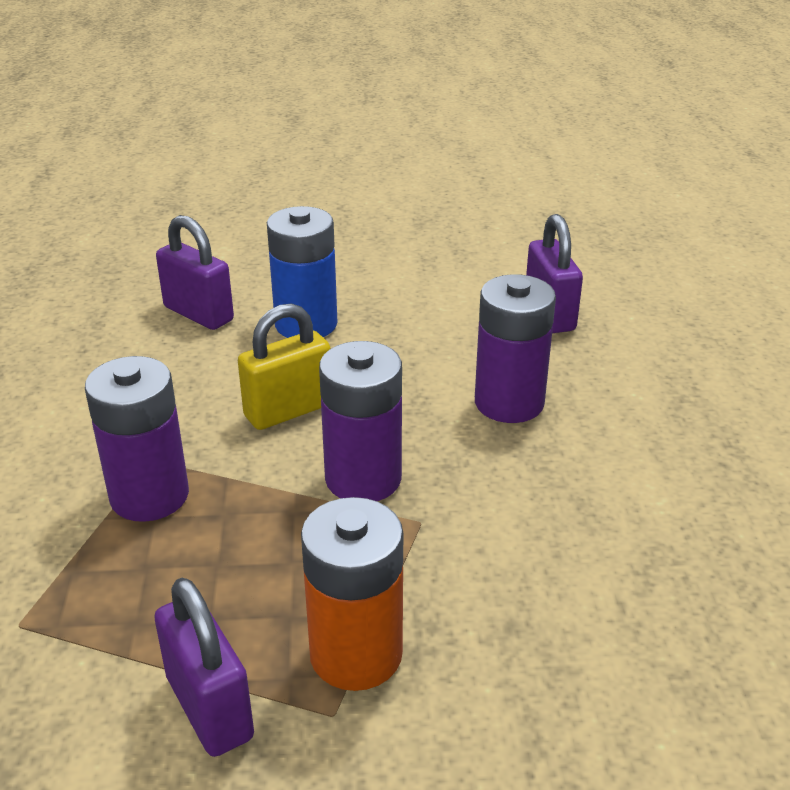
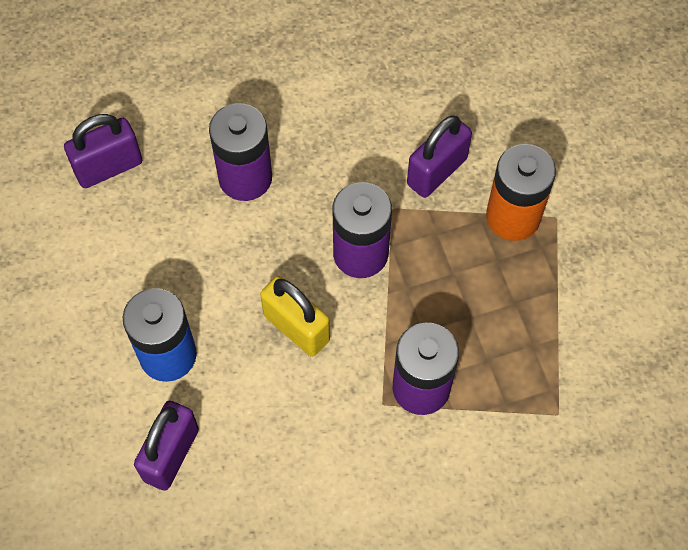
camera: 105 degrees left, 30 degrees up
purple padlock [154,578,254,757] -> purple padlock moved to [407,115,472,198]

